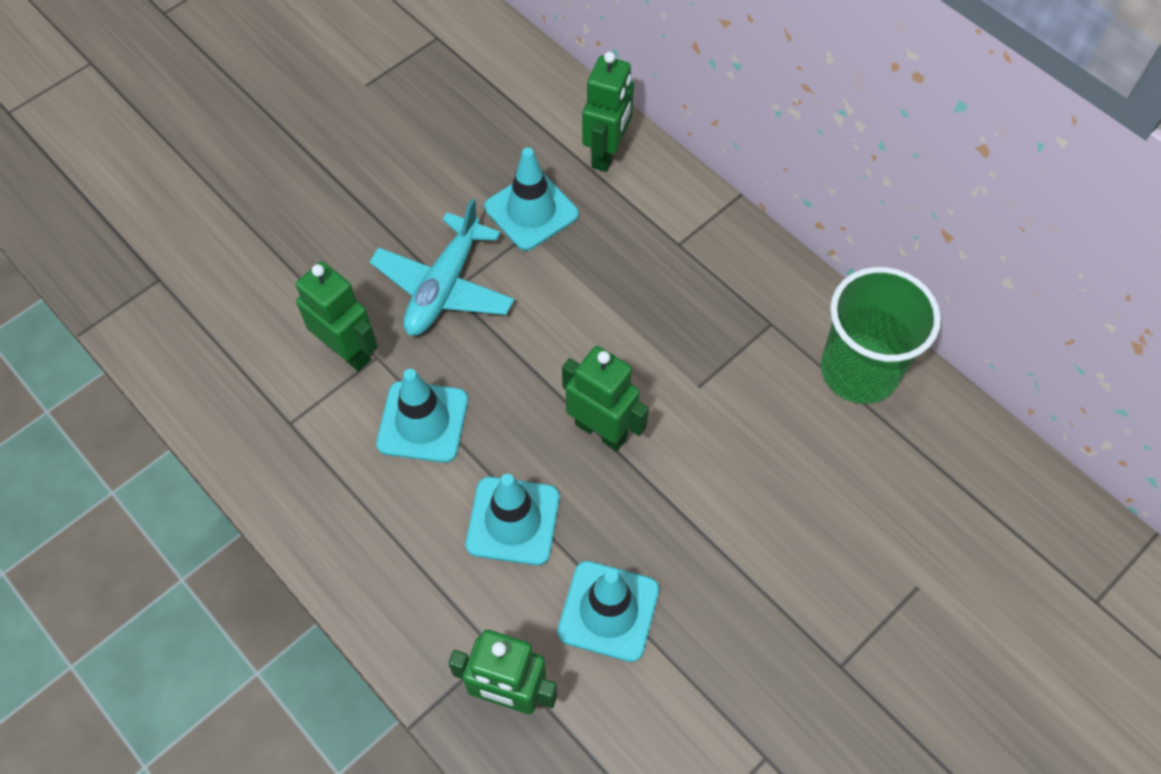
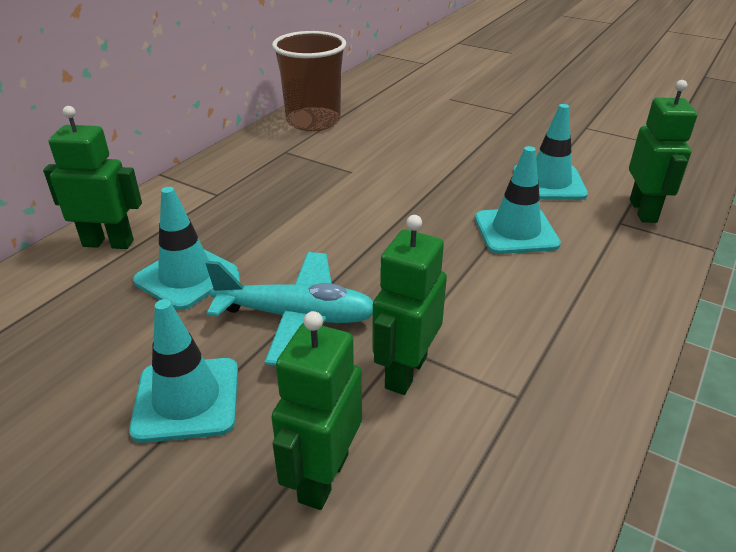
camera: 105 degrees left, 25 degrees down
turquoise traffic cone [376,369,468,463] -> turquoise traffic cone moved to [129,299,238,443]
green robot [562,346,649,451] -> green robot moved to [271,311,362,510]
green cup [821,267,941,404] -> brown cup [272,31,346,131]

